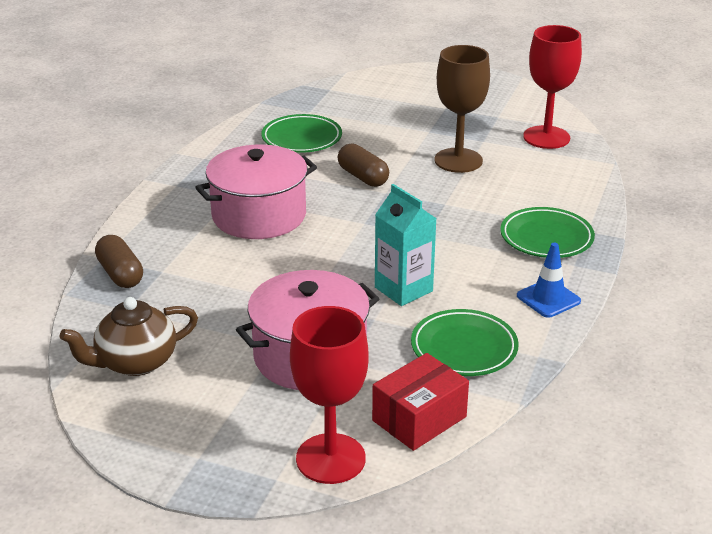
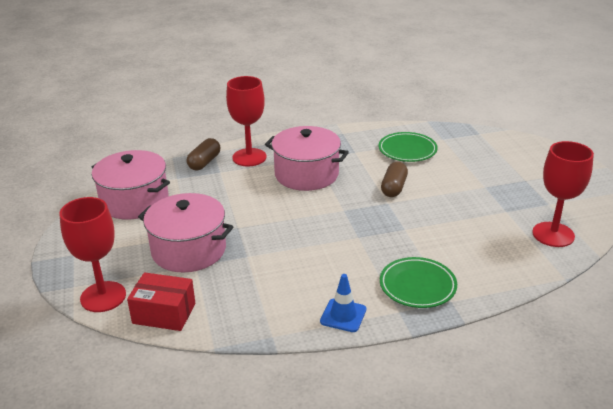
camera: 55 degrees right, 0 degrees up
brown teapot [60,297,198,376] -> pink pot [92,150,170,220]
turquoise carton [375,184,437,306] -> none
green plate [411,309,519,376] -> none
brown goblet [435,45,490,173] -> none
none -> red goblet [226,76,267,167]

